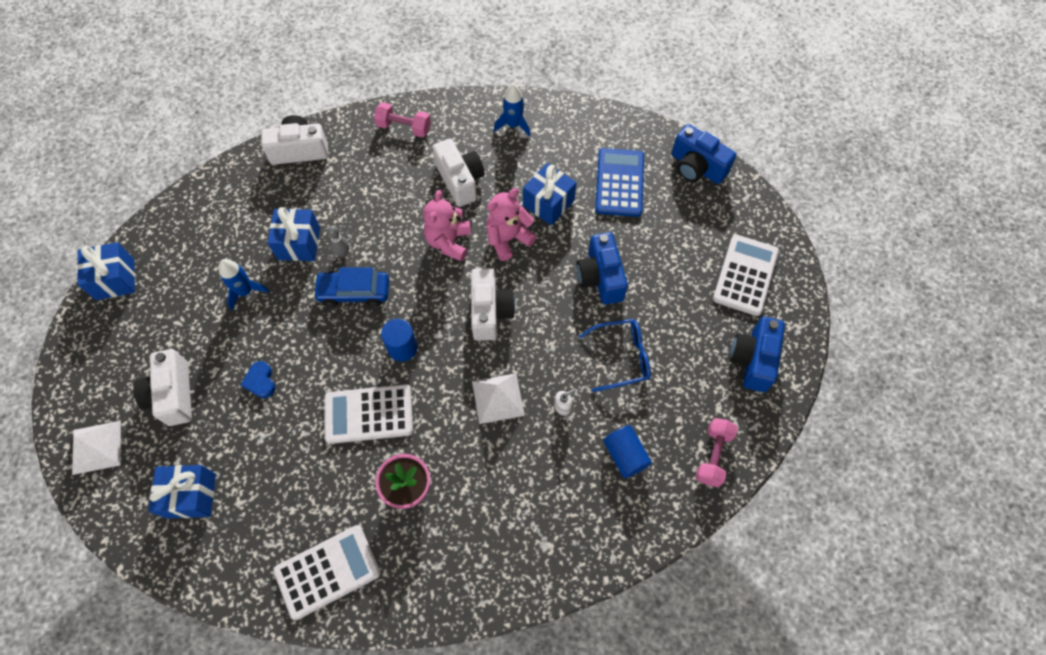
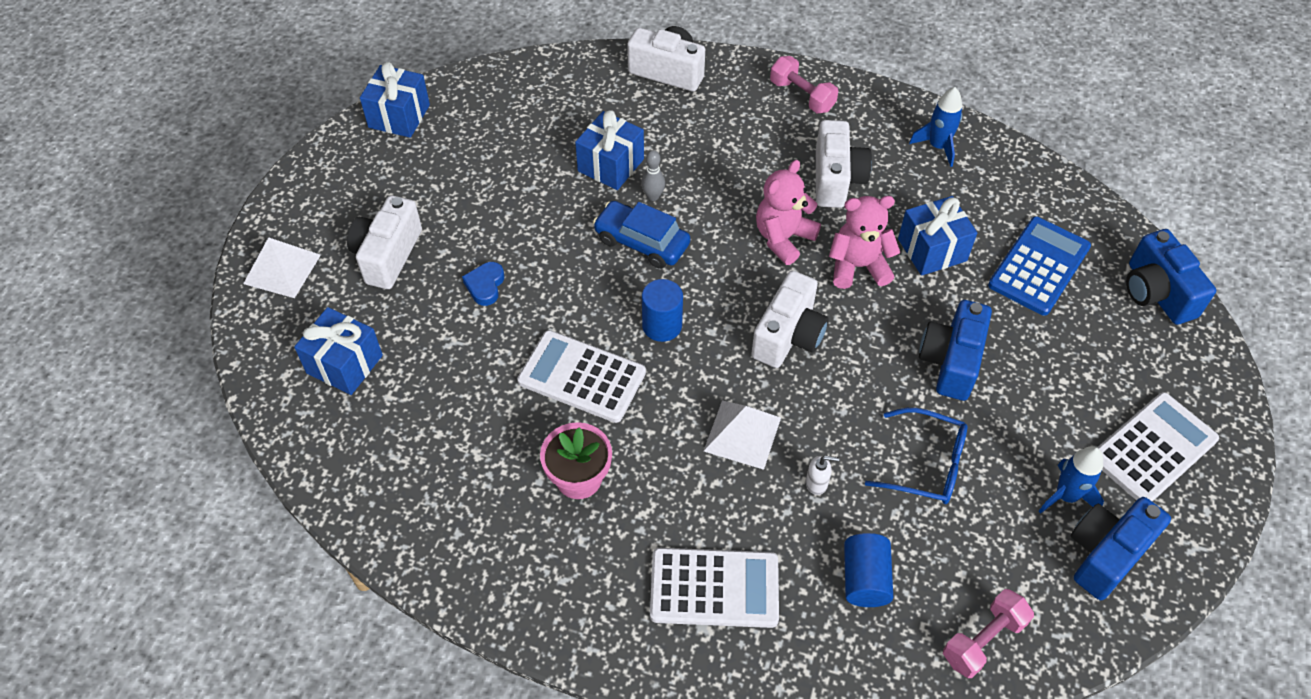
camera: 30 degrees right, 10 degrees down
blue rocket [218,259,269,311] -> blue rocket moved to [1039,446,1104,514]
white calculator [273,525,381,620] -> white calculator moved to [650,548,779,628]

